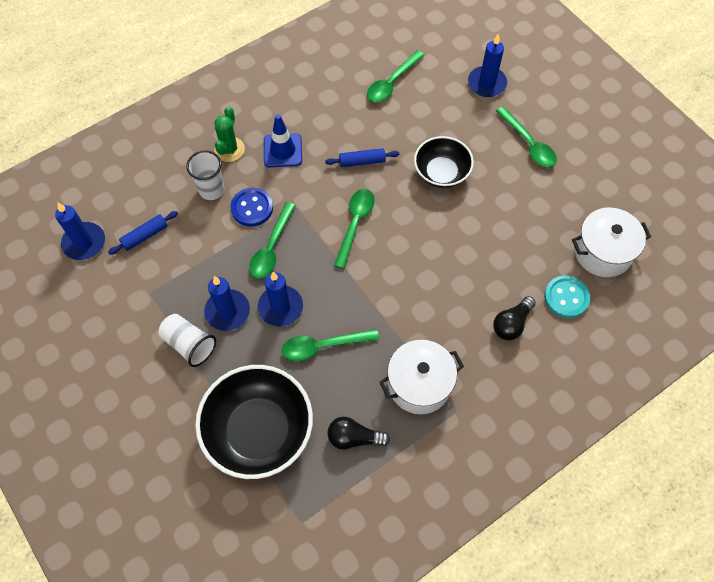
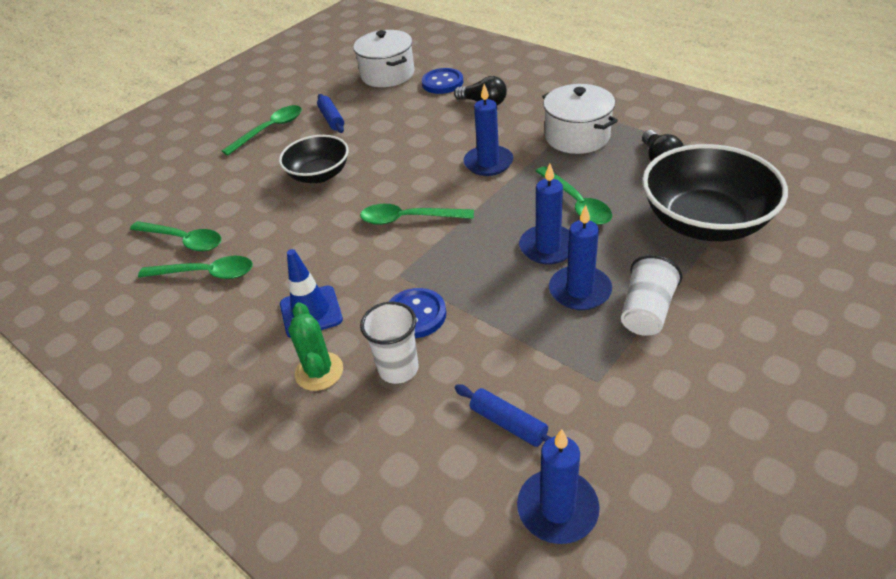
camera: 100 degrees left, 20 degrees down
green cactus [214,107,245,162] -> green cactus turned 75 degrees clockwise [288,302,343,391]
green spoon [249,202,296,279] -> green spoon moved to [138,256,253,279]
blue rolling pin [325,148,400,167] -> blue rolling pin moved to [317,94,344,133]
blue candle [468,33,507,97] -> blue candle moved to [464,84,513,176]
turquoise button [544,276,590,318] -> blue button [422,68,463,94]

